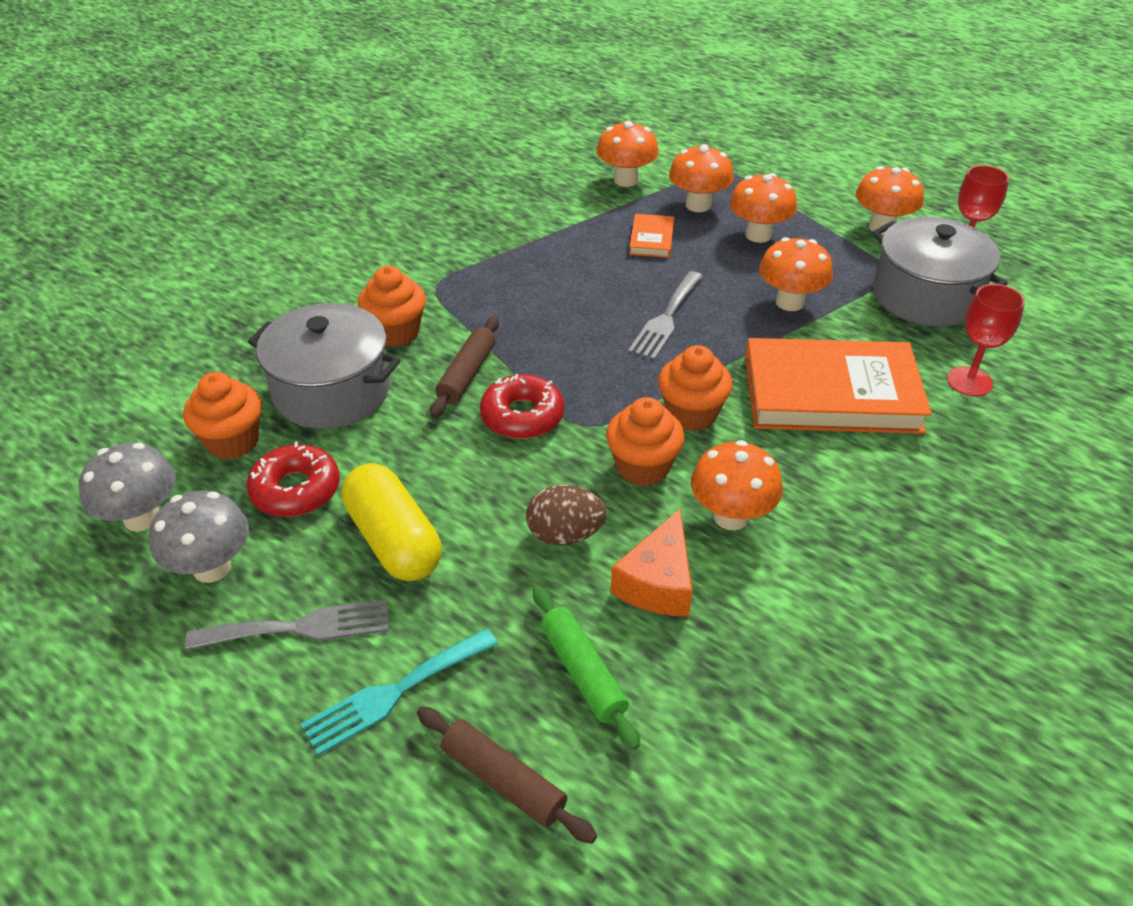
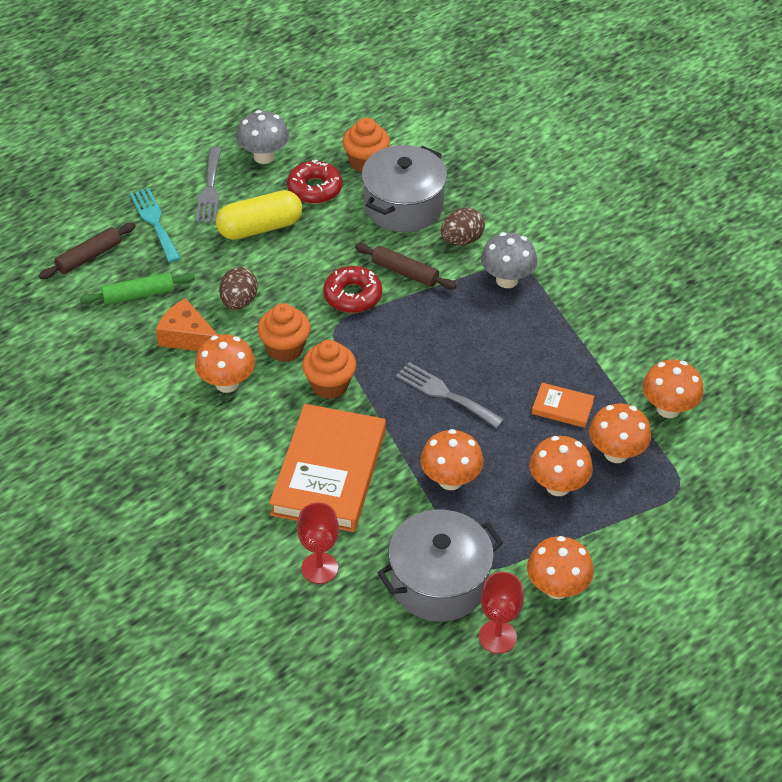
camera: 100 degrees right, 5 degrees up
grey mushroom [79,443,176,532] -> grey mushroom moved to [481,232,537,288]
orange cupcake [358,266,426,347] -> brown egg [441,208,485,245]

